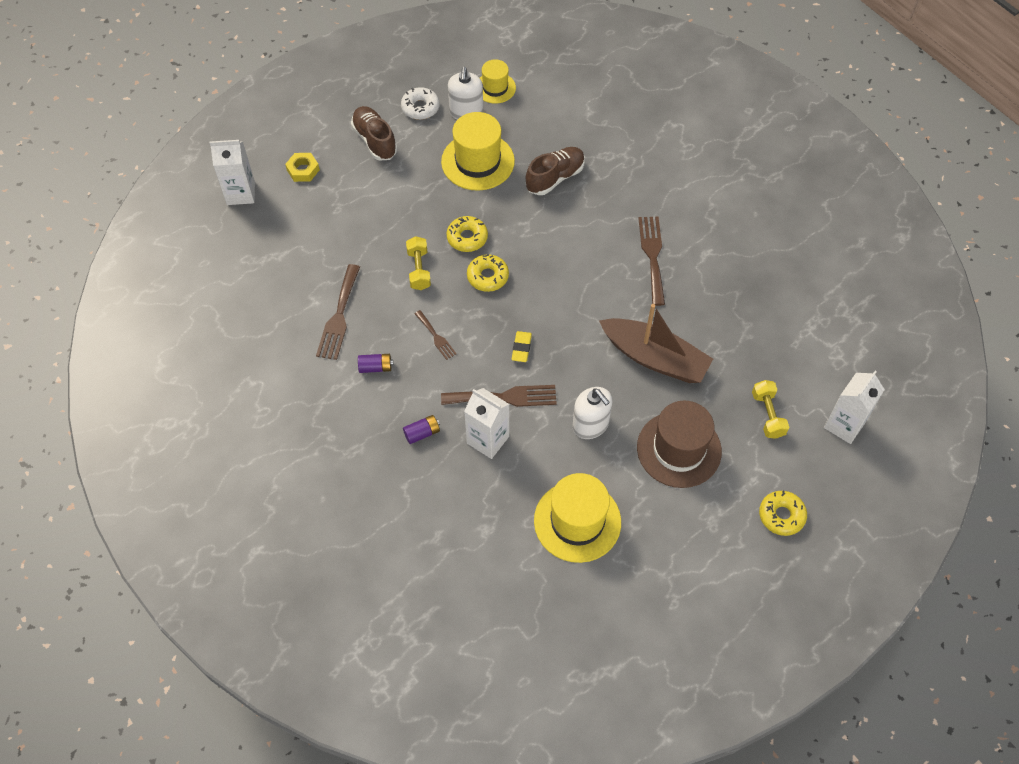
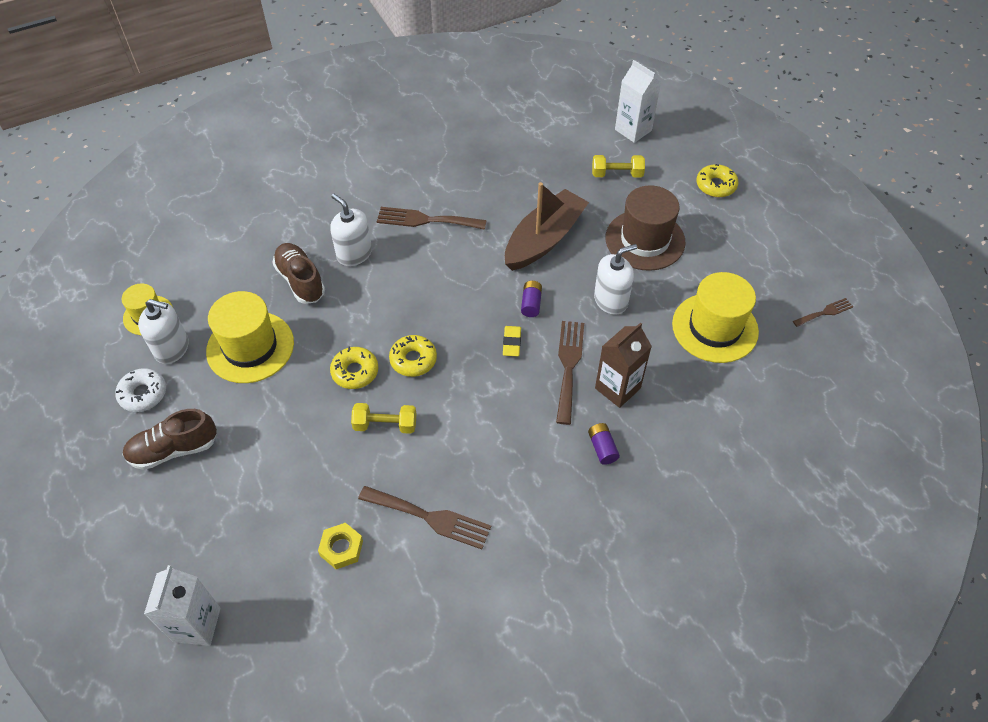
camera: 80 degrees left, 5 degrees down
yellow nut [285,153,320,182] -> yellow nut moved to [318,523,363,569]
purple battery [358,354,393,373] -> purple battery moved to [521,281,542,317]
brown fork [415,310,456,360] -> brown fork moved to [793,298,853,327]
white carton [464,388,509,459] -> brown carton [595,322,652,408]
yellow eraser [512,331,532,362] -> yellow eraser turned 75 degrees clockwise [503,326,521,356]
none -> white soap dispenser [330,194,372,266]

